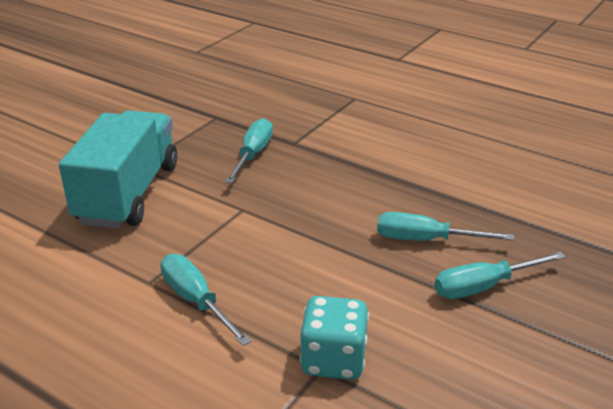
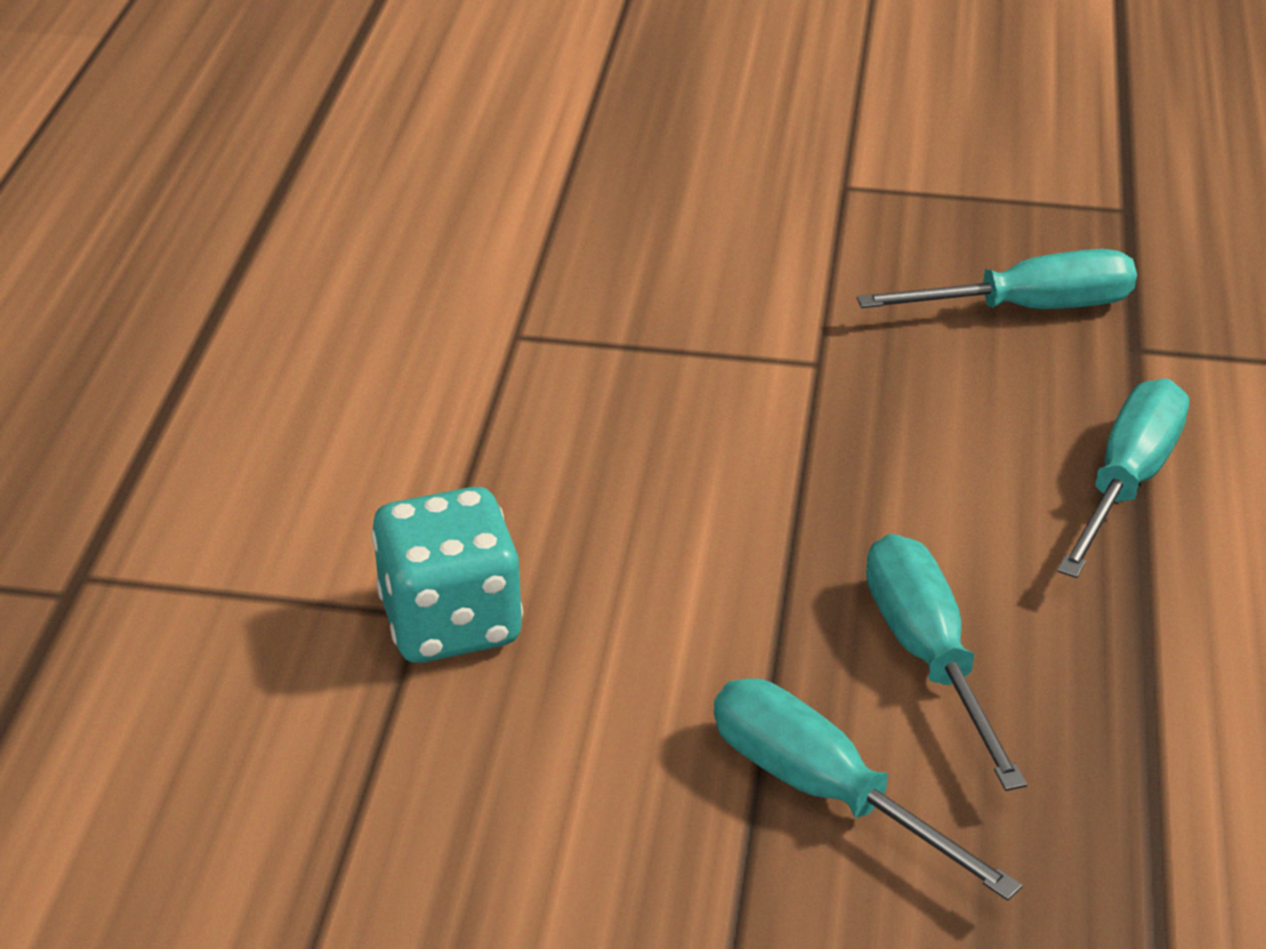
camera: 65 degrees right, 5 degrees up
turquoise truck [59,110,177,228] -> none
turquoise screwdriver [160,254,251,346] -> turquoise screwdriver moved to [1057,378,1189,578]

